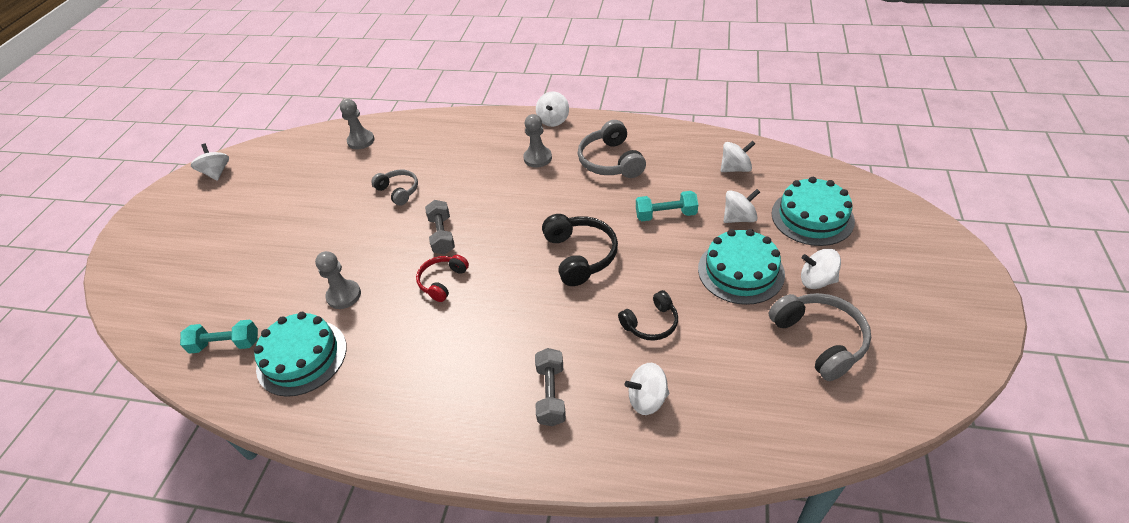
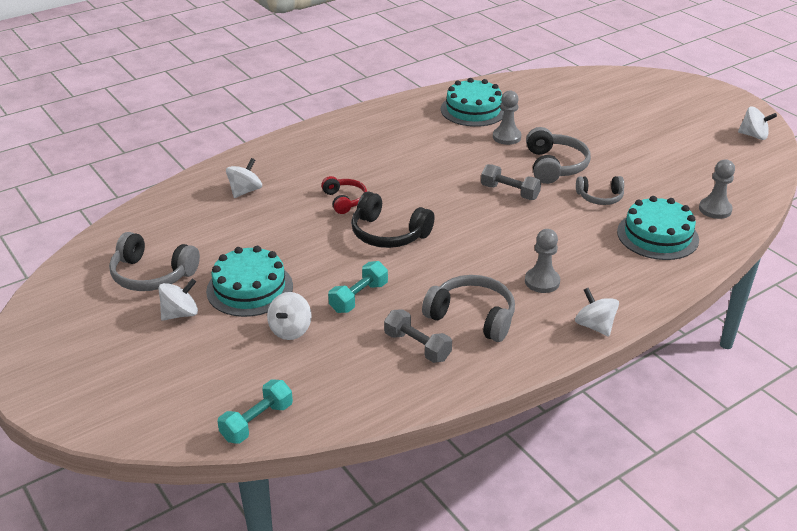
camera: 130 degrees right, 10 degrees down
turquoise dumbbell [180,320,258,354] -> turquoise dumbbell moved to [217,379,293,444]
red headphones [416,255,469,302] -> red headphones moved to [321,176,367,214]
grey dumbbell [535,348,566,426] -> grey dumbbell moved to [384,309,452,363]
black headphones [618,290,678,341] -> none
white spinning top [720,141,755,172] -> none
turquoise cake [771,177,855,246] -> turquoise cake moved to [617,196,699,260]
none -> grey headphones [526,127,591,184]

